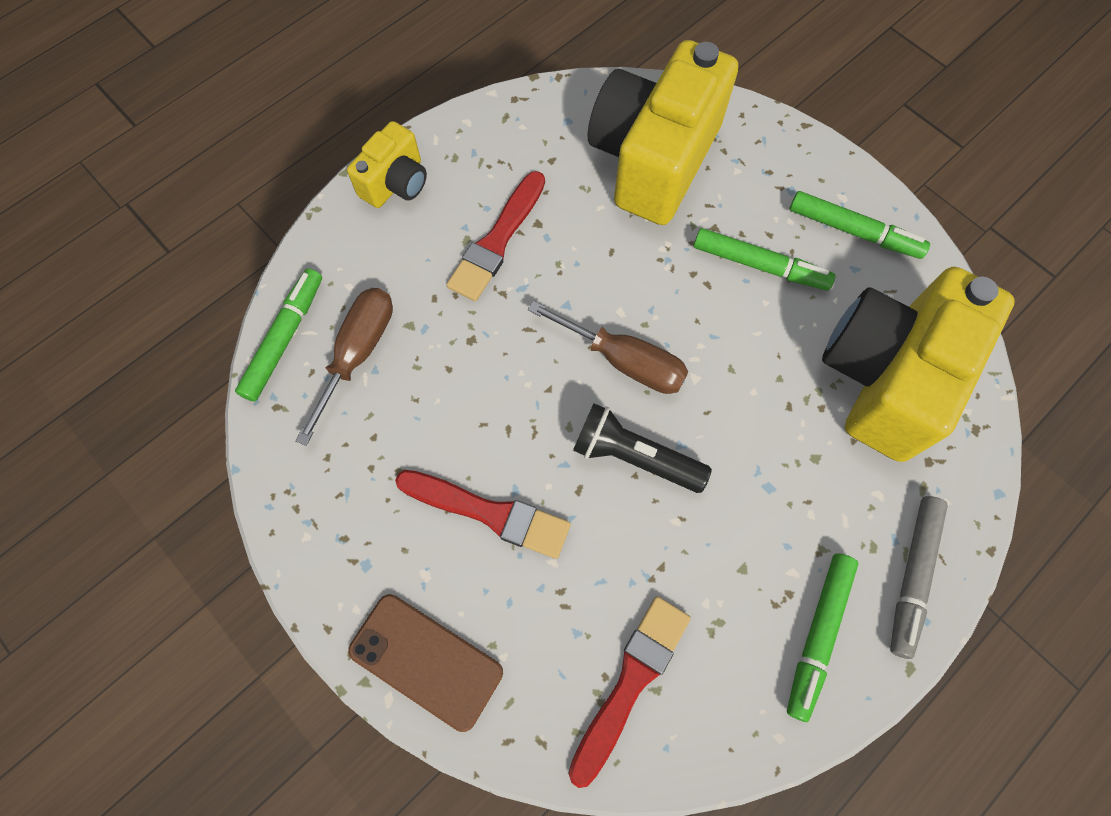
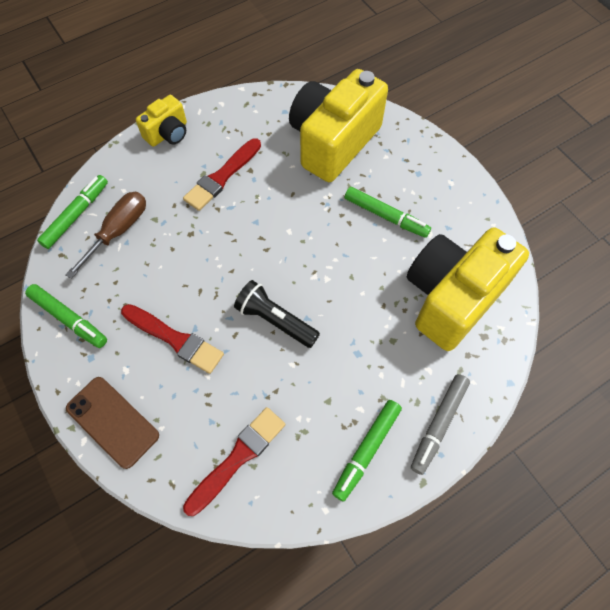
camera: 10 degrees right, 5 degrees down
brown screwdriver [528,301,688,394] -> none
green marker [789,191,930,259] -> green marker moved to [25,284,107,348]

